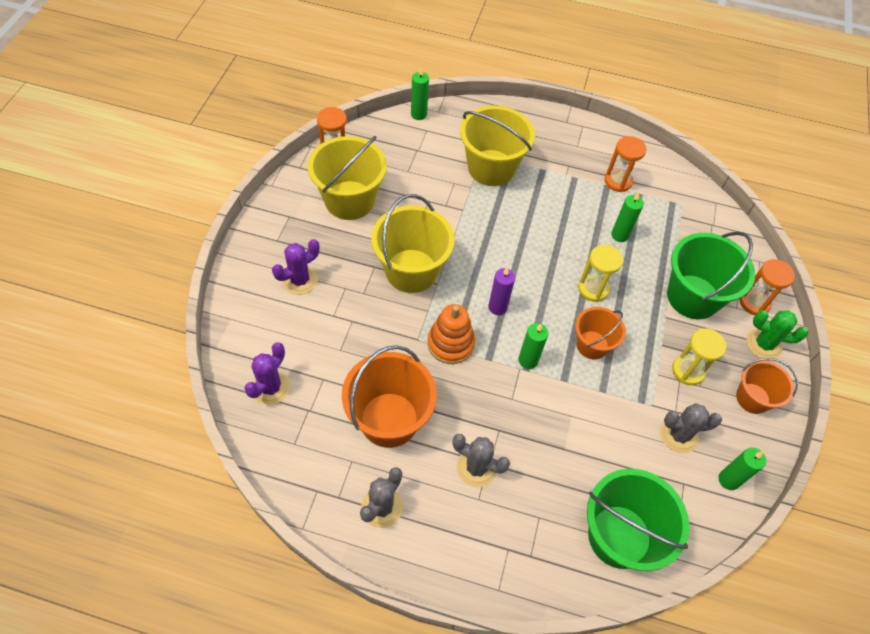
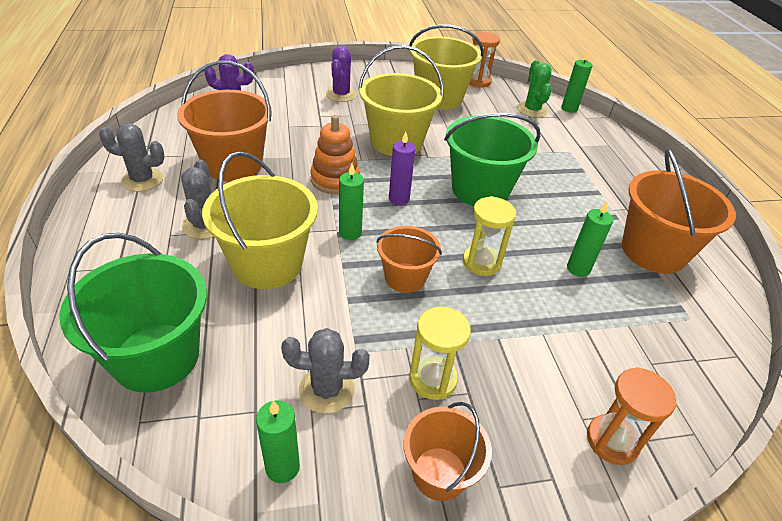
camera: 65 degrees right, 15 degrees down
purple cactus [272,239,320,295] -> purple cactus turned 75 degrees clockwise [326,46,357,102]
yellow bucket [460,106,535,186] -> yellow bucket moved to [202,151,318,289]
orange hourglass [605,136,646,192] -> orange bucket [622,148,736,274]
grey cactus [660,403,722,453] -> grey cactus turned 60 degrees counterclockwise [281,328,370,414]
green bucket [667,232,755,319] -> green bucket moved to [444,113,540,206]
green cactus [747,310,808,359] -> green cactus moved to [517,60,552,118]

